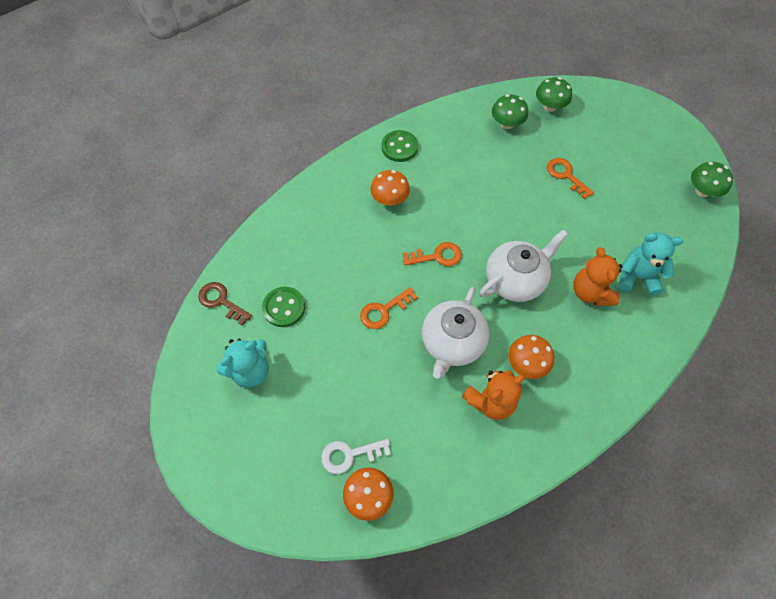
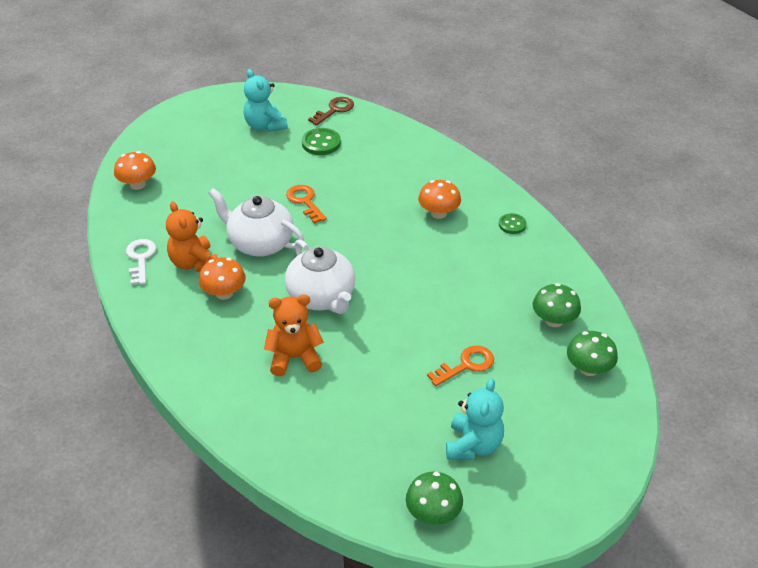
camera: 95 degrees right, 20 degrees down
white key [321,439,391,474] -> white key moved to [126,239,156,285]
green button [382,130,418,162] -> green button [499,213,526,234], size x0.64
orange key [403,242,462,266] -> none
turquoise teddy bear [618,233,683,295] -> turquoise teddy bear moved to [446,378,504,460]

